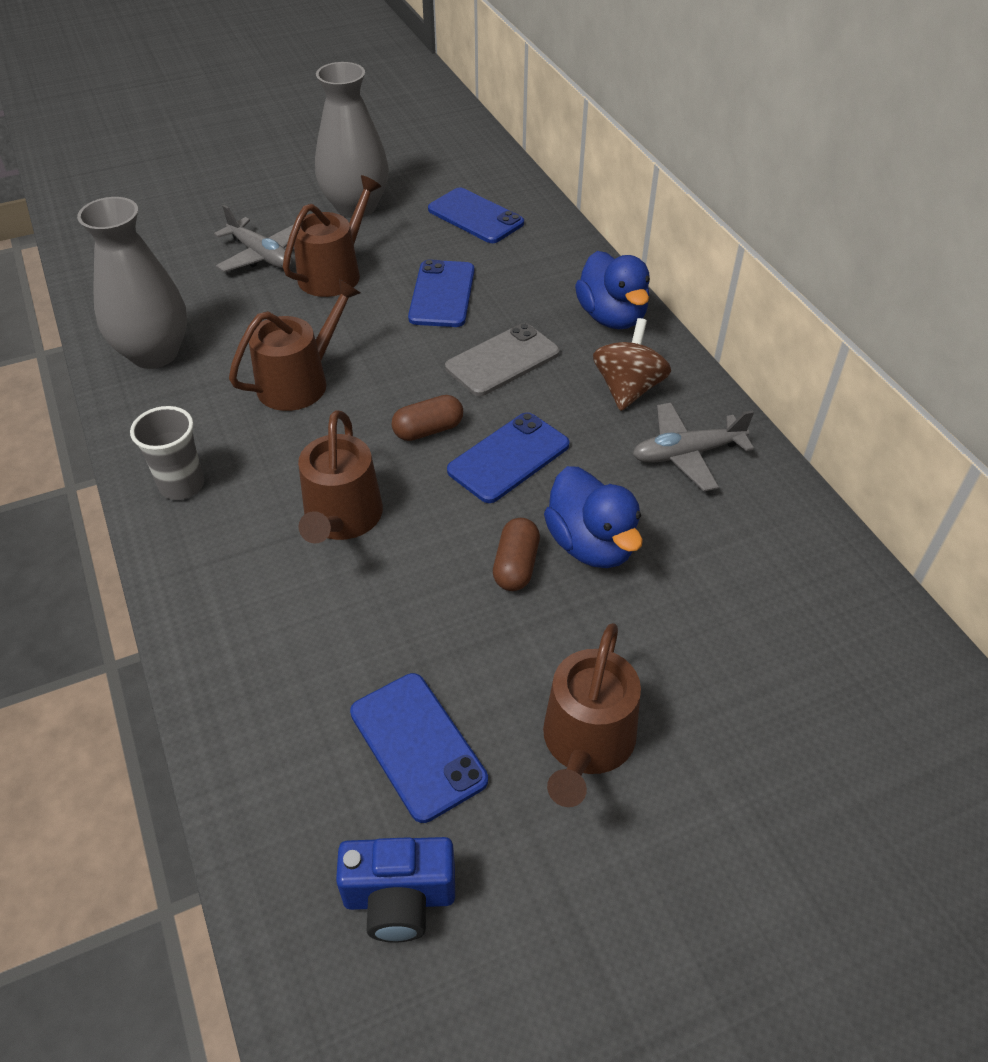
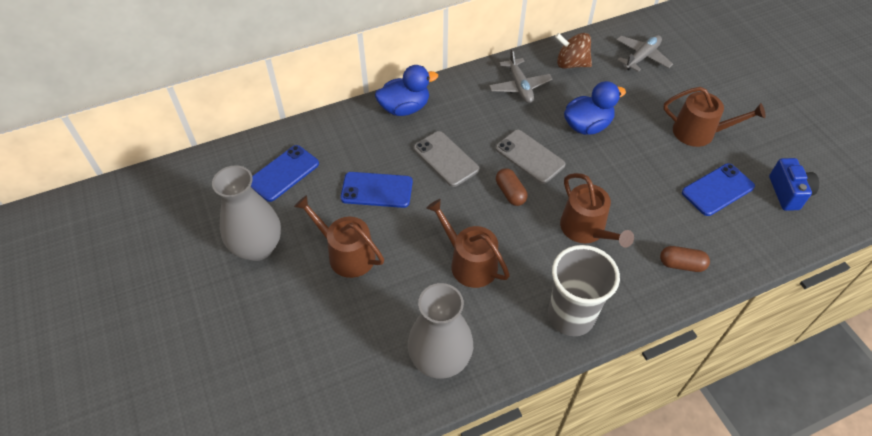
camera: 90 degrees left, 5 degrees up
grey cup [130,406,204,500] -> grey cup [548,245,620,336], size x1.64
grey plane [214,205,294,272] -> grey plane moved to [616,35,673,72]
brown watering can [298,410,383,544] -> brown watering can turned 60 degrees clockwise [560,173,634,247]
blue phone [447,413,570,503] -> grey phone [496,130,566,184]
brown capsule [493,518,540,591] -> brown capsule moved to [660,246,710,272]
brown spinning top [593,318,671,411] -> brown spinning top moved to [555,33,592,69]

